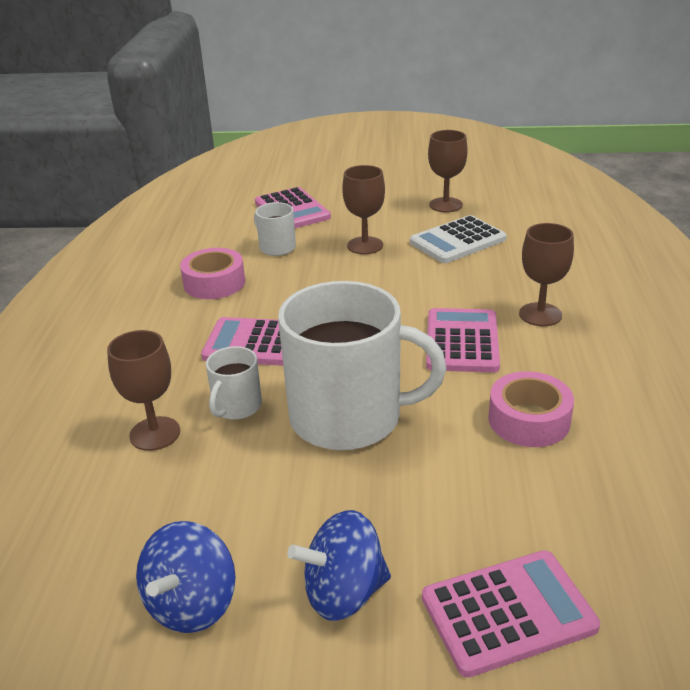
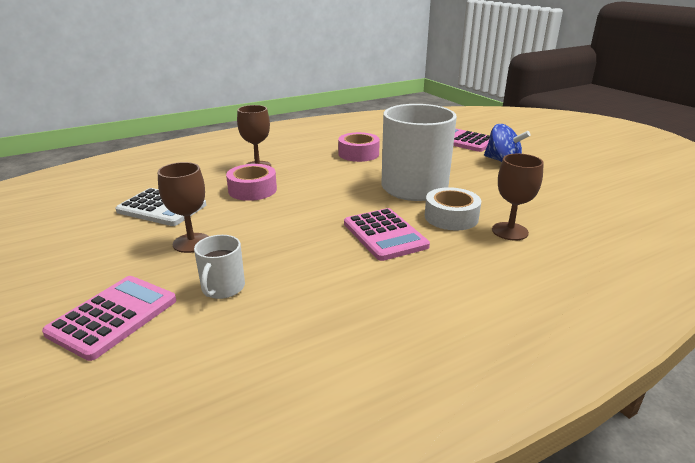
camera: 125 degrees left, 5 degrees down
blue spinning top [136,521,236,633] -> none
pink tape [180,248,245,299] -> pink tape moved to [226,164,277,201]
white mug [206,346,262,420] -> white tape [425,187,481,230]
pink calculator [426,308,500,373] -> none
brown goblet [428,130,468,212] -> none

